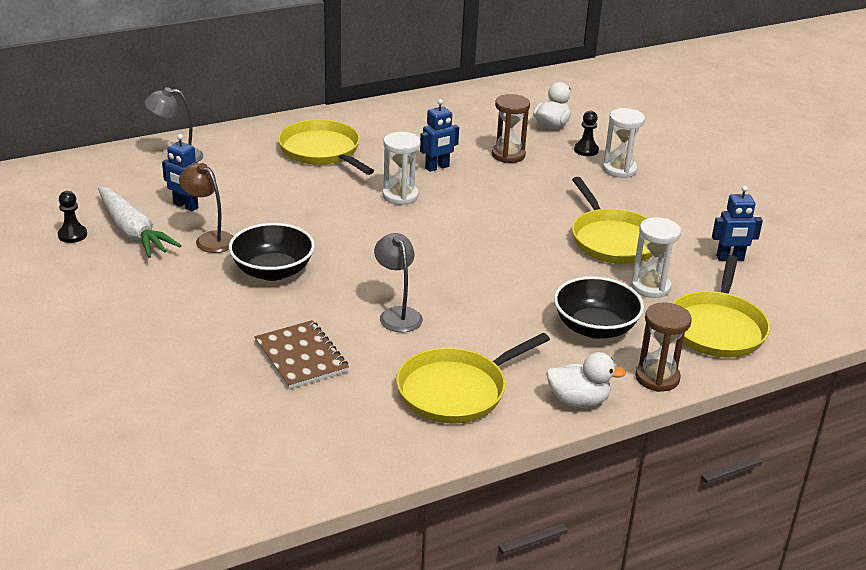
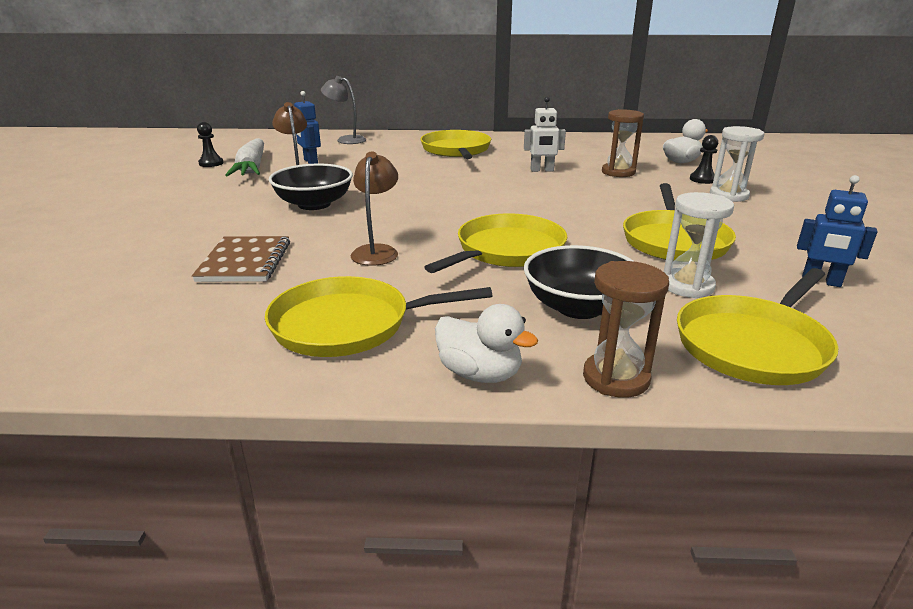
camera: 30 degrees right, 5 degrees down
grey lamp [374,233,423,332] -> brown lamp [351,151,398,266]
white hourglass [382,132,421,205] -> none
blue robot [420,99,459,172] -> white robot [524,97,566,172]
none -> yellow pan [424,213,567,273]

